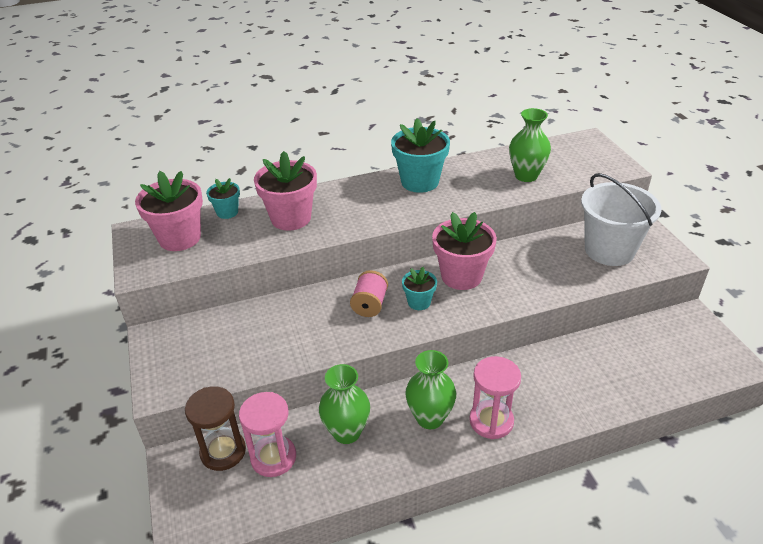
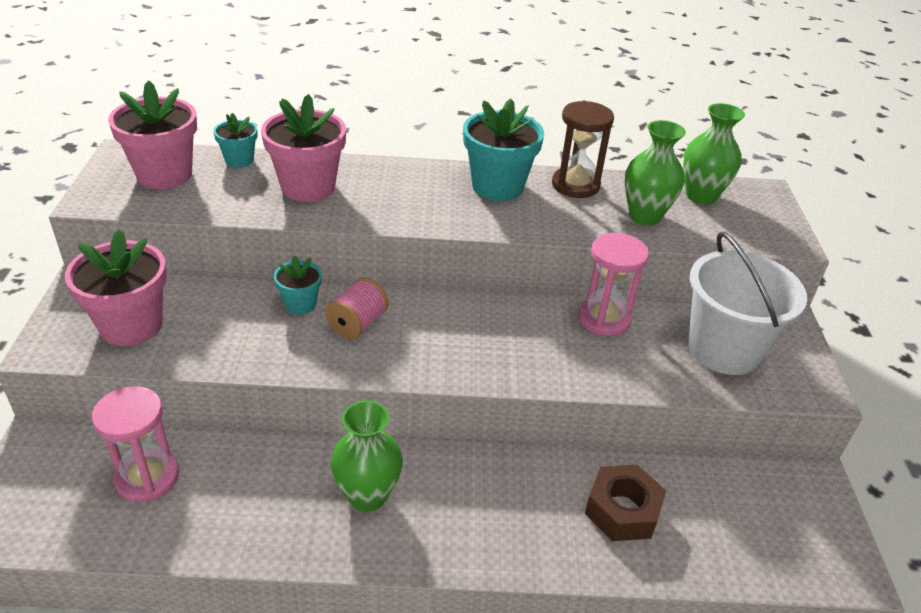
camera: 15 degrees right, 0 degrees up
brown hourglass [185,386,246,471] -> brown hourglass moved to [552,101,614,198]
green vase [319,364,370,444] -> green vase moved to [683,103,745,205]
turquoise flower pot [402,267,437,310] -> turquoise flower pot moved to [274,255,322,315]
pink flower pot [432,212,497,290] -> pink flower pot moved to [65,229,167,346]
pink hourglass [469,356,521,439] -> pink hourglass moved to [578,233,649,336]
none -> brown nut [585,465,666,541]

